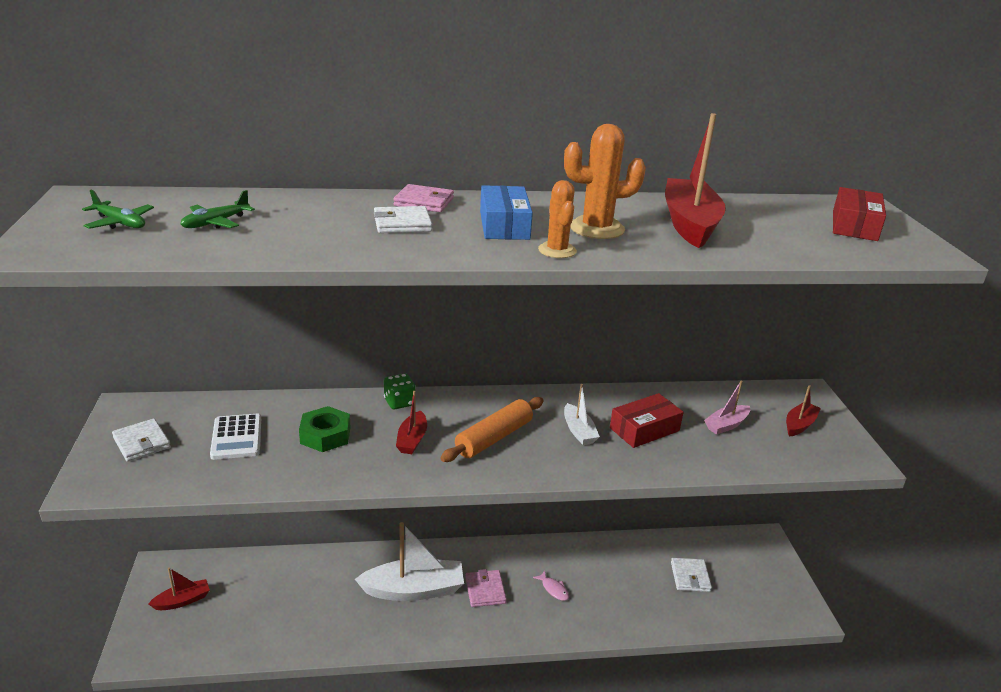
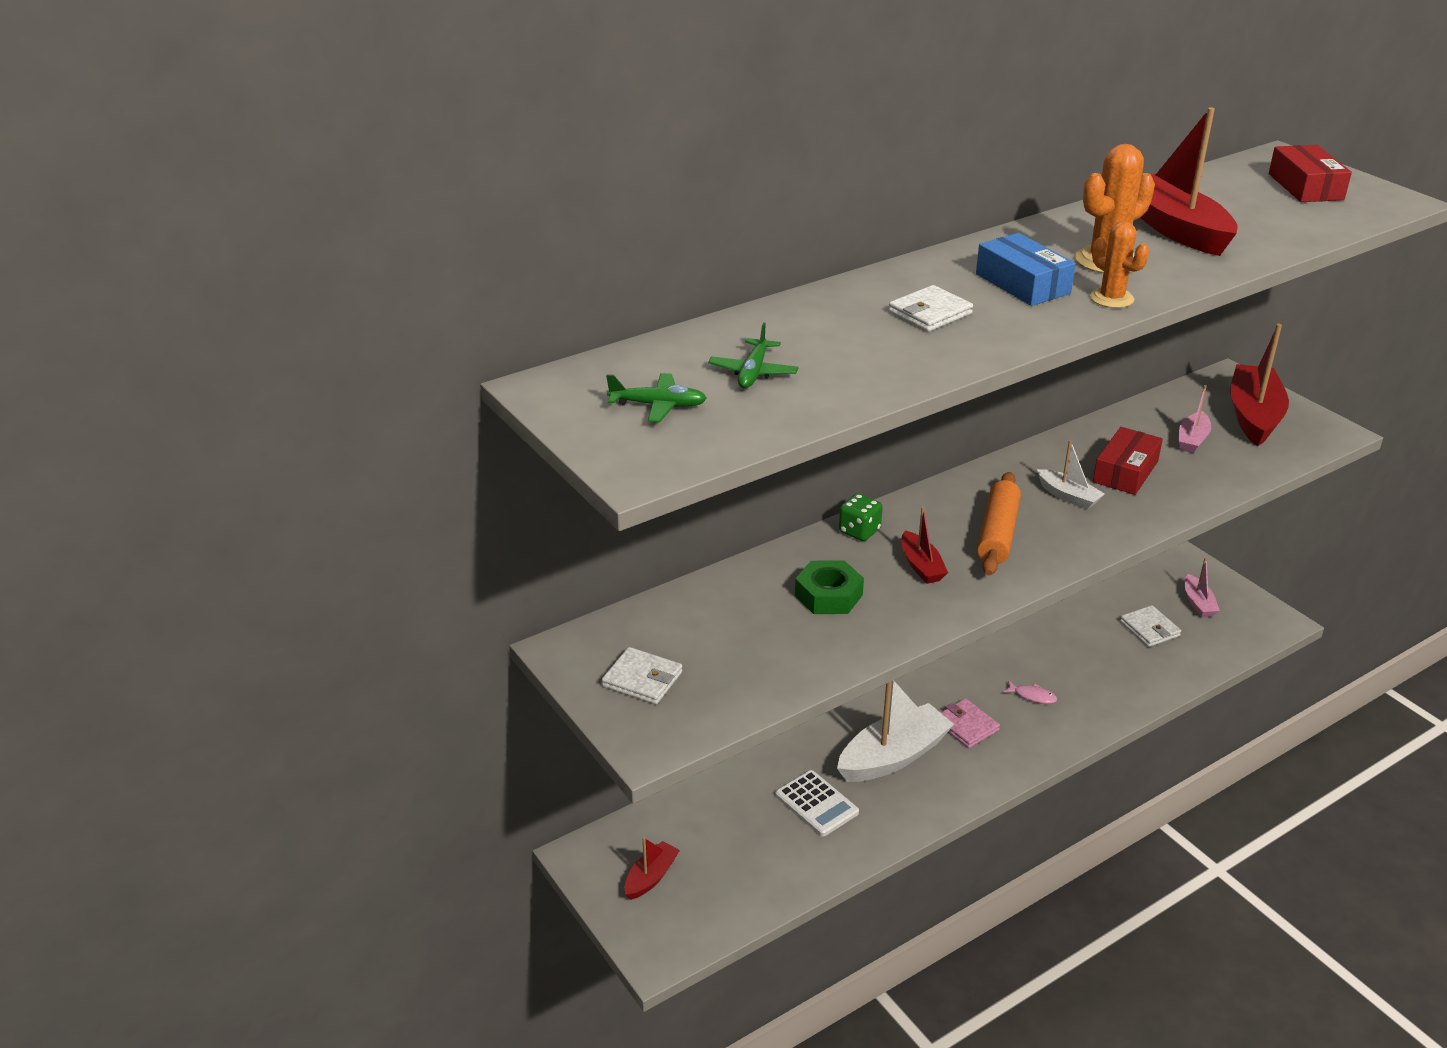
camera: 25 degrees left, 5 degrees up
white calculator [210,414,261,460] -> white calculator moved to [775,770,859,837]
pink wallet [393,184,454,212] -> none
red boat [786,385,821,437] -> red boat [1230,324,1289,446], size x1.93
none -> pink boat [1185,557,1220,617]

